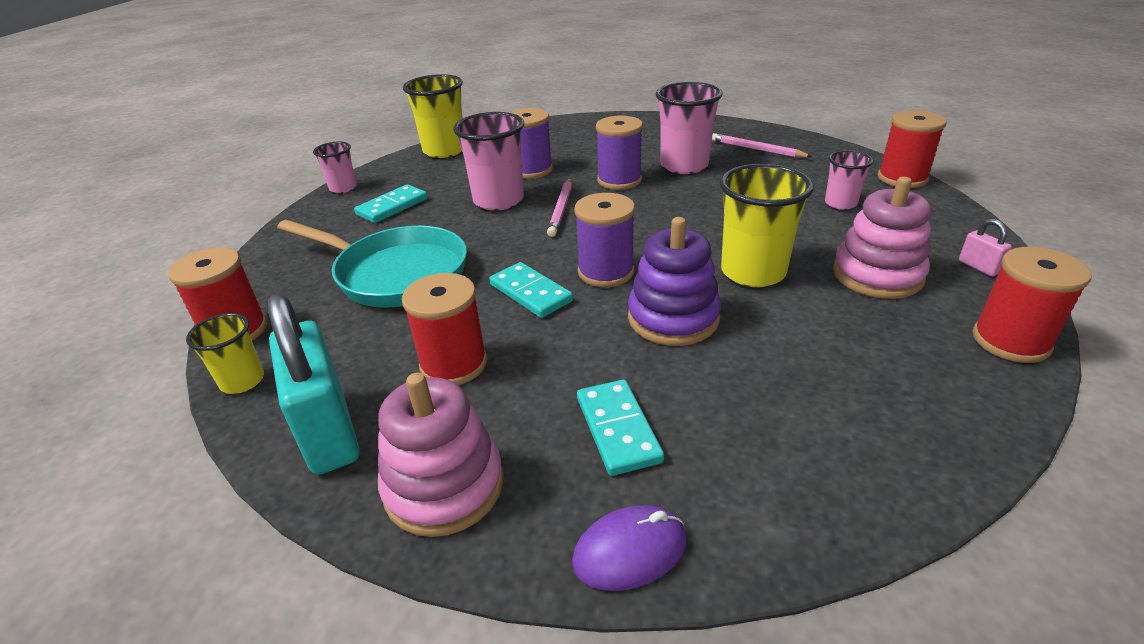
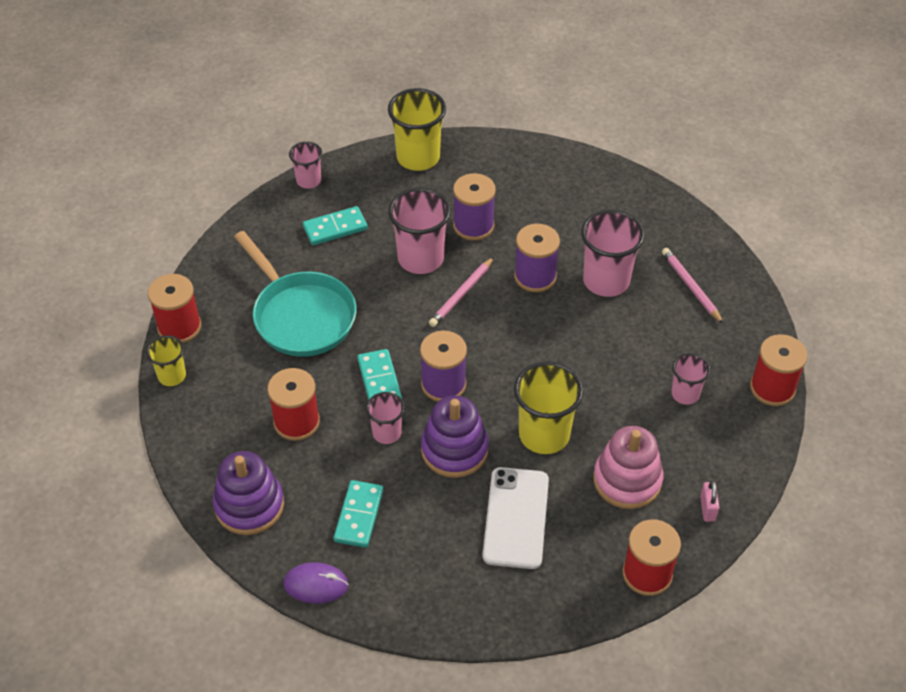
camera: 25 degrees right, 15 degrees up
turquoise padlock [268,294,360,475] -> none
pink stacking toy [378,373,503,537] -> purple stacking toy [213,451,284,535]
none -> pink cup [366,392,405,444]
none -> white phone [483,467,549,569]

